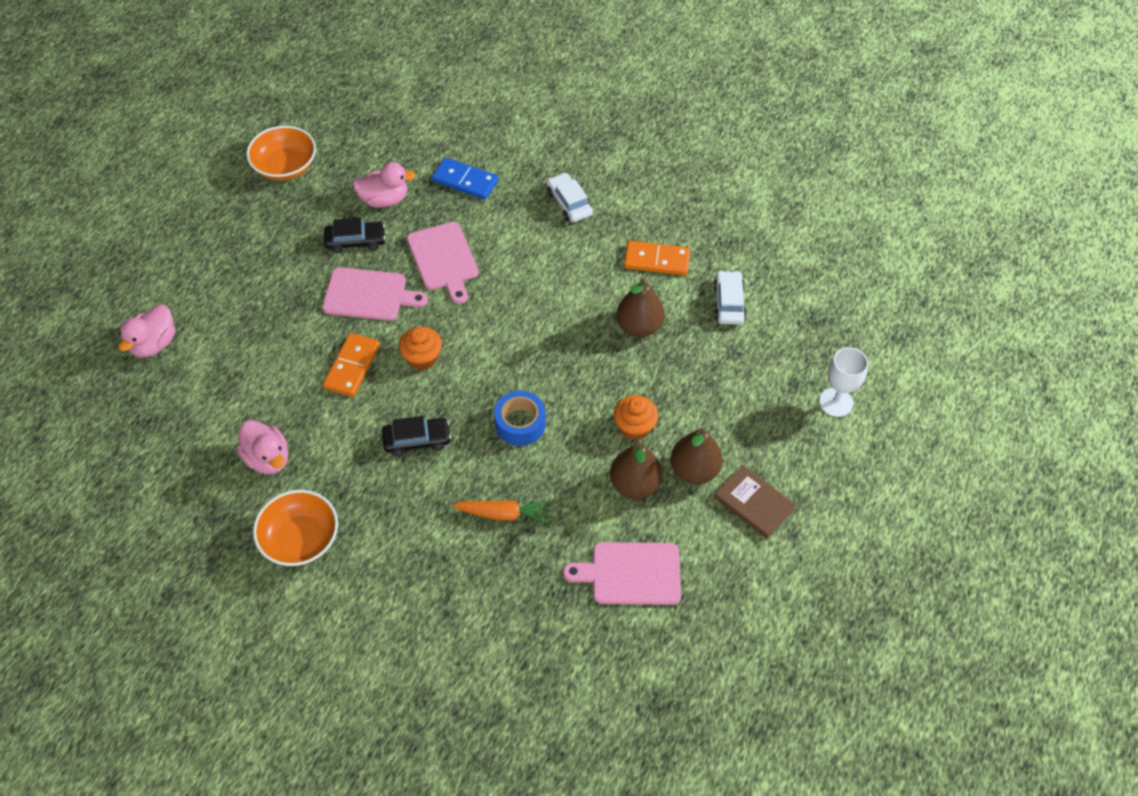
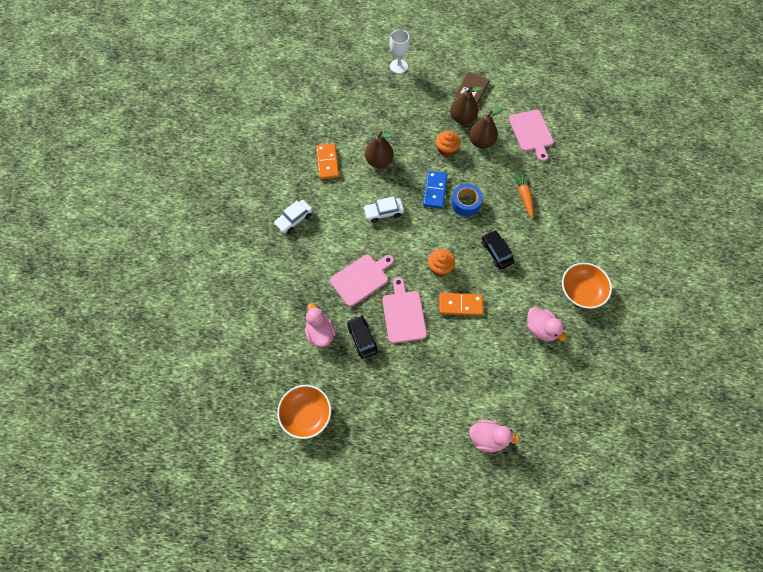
camera: 105 degrees left, 10 degrees up
pink duck [237,420,288,474] -> pink duck turned 105 degrees clockwise [527,307,567,341]
blue domino [432,157,498,200] -> blue domino moved to [423,171,448,209]
white car [713,270,746,325] -> white car moved to [363,197,404,223]

